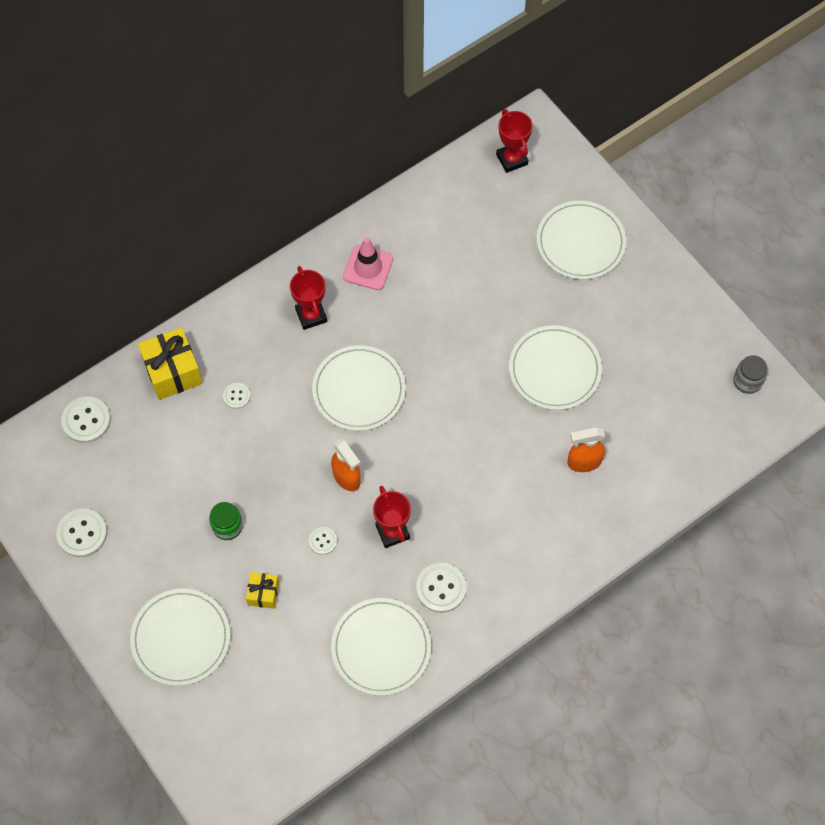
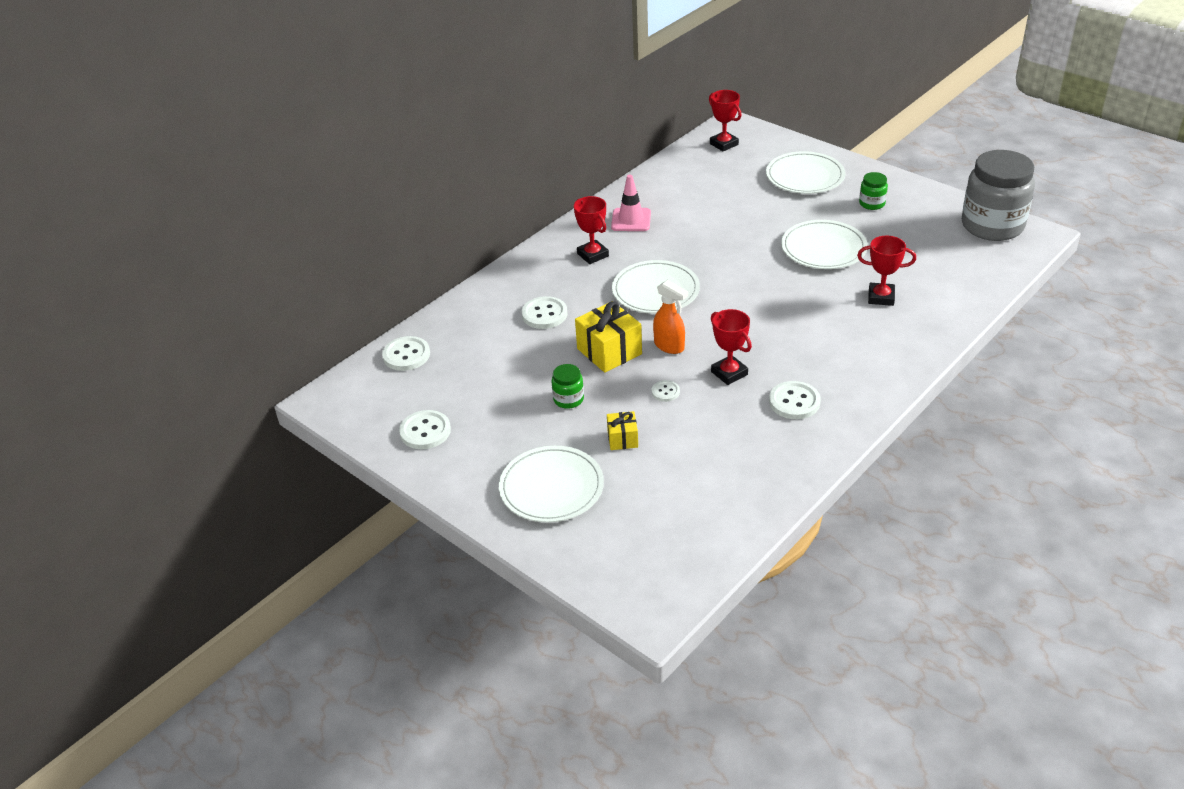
camera: 10 degrees left, 25 degrees down
yellow gift [138,327,203,400] -> yellow gift moved to [575,301,642,373]
white button [223,383,251,409] -> white button [522,296,567,329], size x1.75
white plate [331,598,431,696] -> none
orange spray bottle [567,427,605,472] -> red trophy [857,236,916,306]
grey jar [733,355,767,394] -> grey jar [962,150,1035,241], size x2.31
none -> green jar [859,172,888,210]

